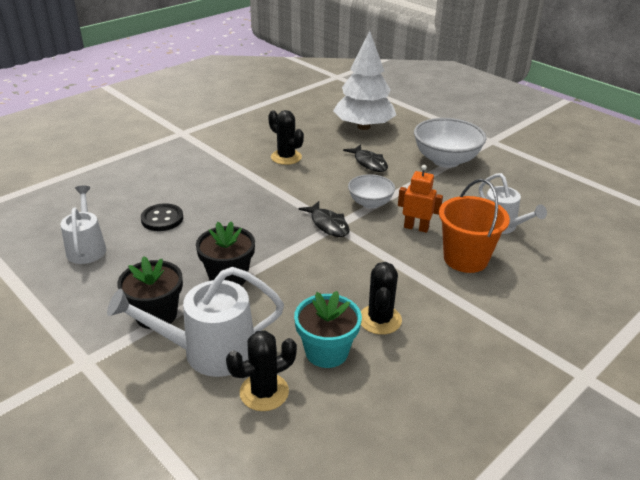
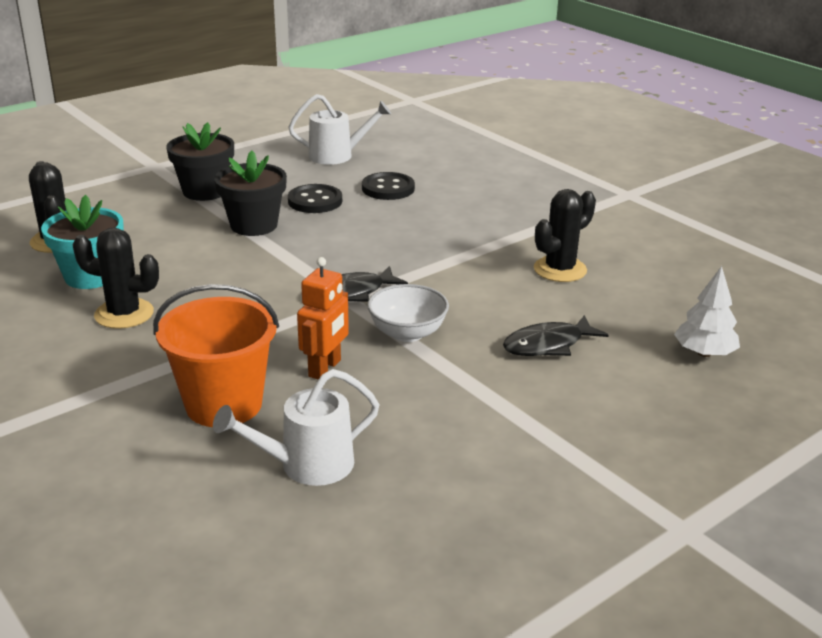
camera: 95 degrees right, 5 degrees down
white watering can [107,267,284,377] -> none
white tree [333,31,396,130] -> white tree [674,266,740,357], size x0.48
white bowl [414,118,486,168] -> none
none -> black button [288,184,342,213]

